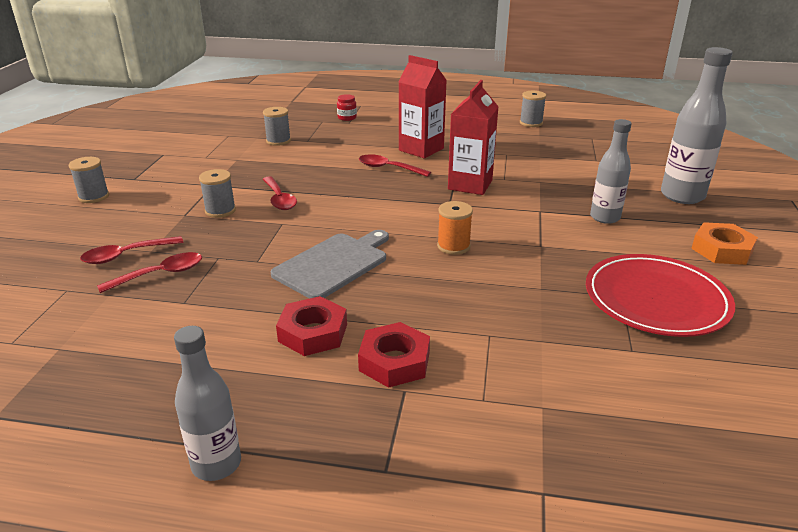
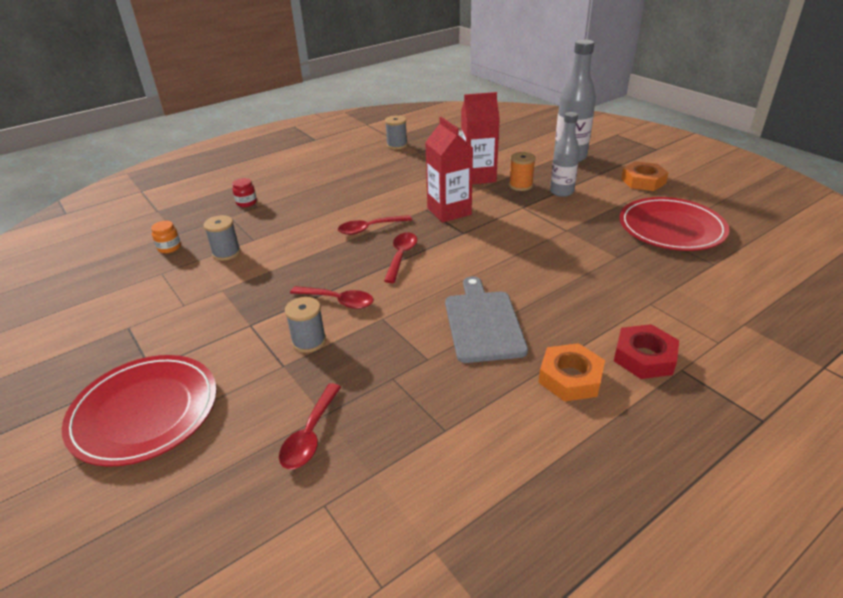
camera: 45 degrees left, 5 degrees up
grey spool [69,157,109,203] -> red plate [62,355,217,467]
red spoon [97,252,202,293] -> red spoon moved to [384,232,417,283]
grey bottle [174,326,241,481] -> none
red nut [276,296,347,356] -> orange nut [538,343,605,402]
red carton [398,55,447,158] -> red carton moved to [461,92,500,184]
orange spool [437,201,473,255] -> orange spool moved to [509,152,536,191]
none -> orange jar [151,221,181,253]

